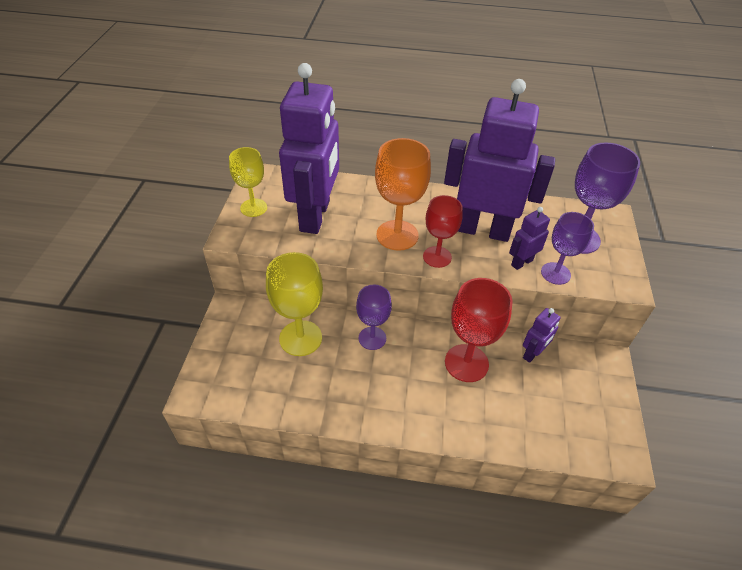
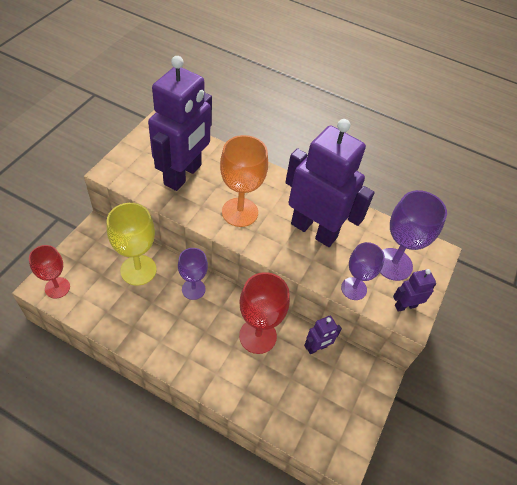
camera: 15 degrees right, 5 degrees up
yellow goblet [229,147,267,217] -> none
red goblet [423,195,463,268] -> red goblet moved to [29,245,70,299]
purple robot [509,207,550,270] -> purple robot moved to [393,269,436,312]

